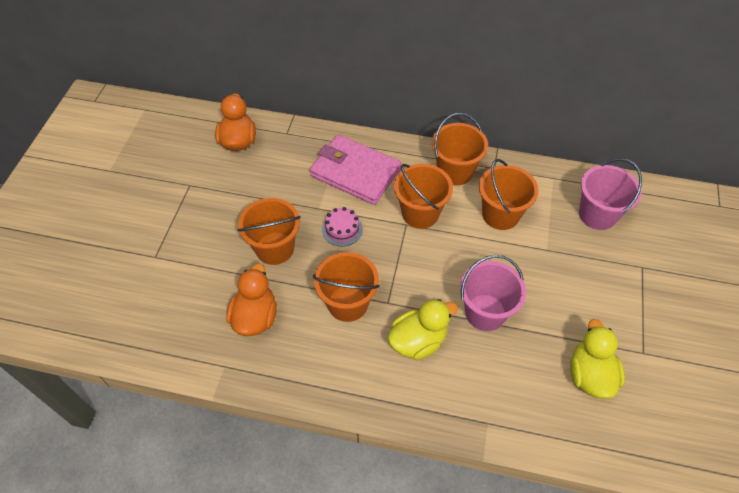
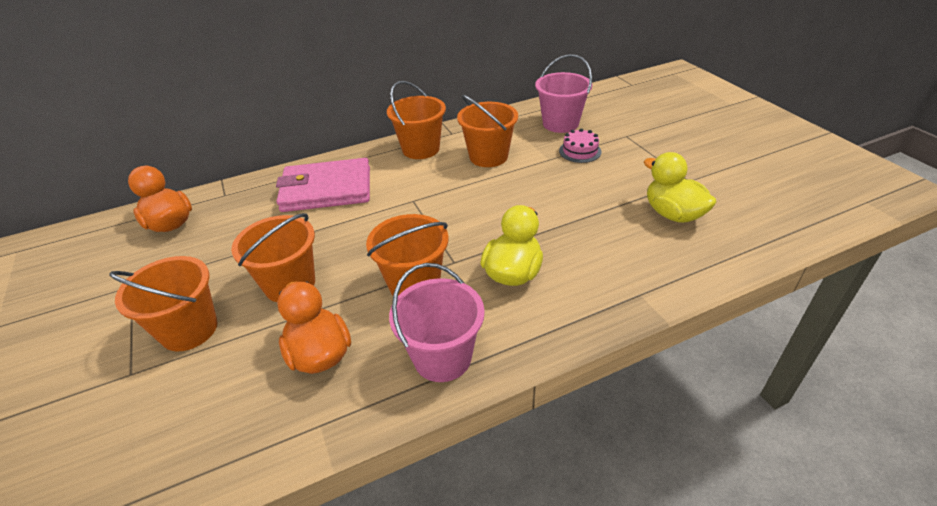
camera: 35 degrees left, 15 degrees down
pink cake [322,207,363,246] -> pink cake moved to [559,128,601,163]
orange bucket [394,164,453,229] -> orange bucket moved to [109,256,217,351]
pink bucket [460,255,526,331] -> pink bucket moved to [389,263,485,382]

